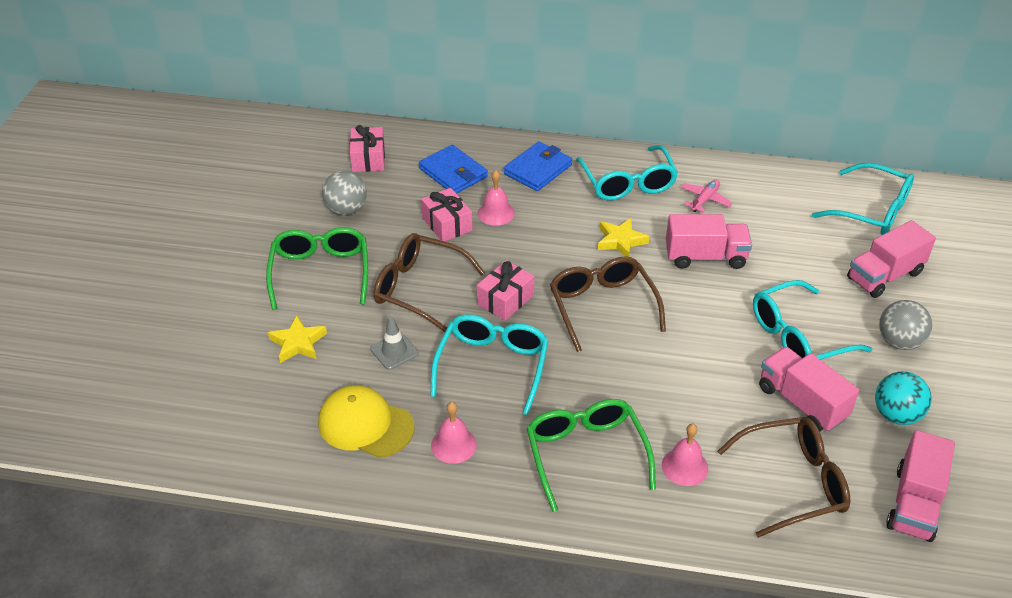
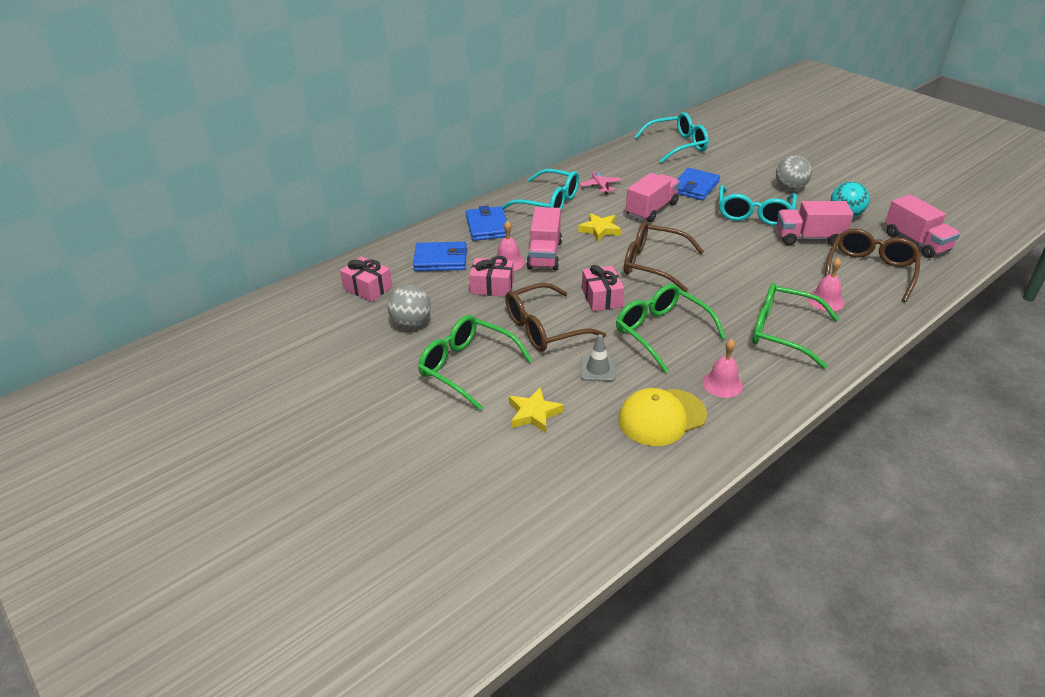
camera: 50 degrees left, 5 degrees down
turquoise glasses [430,314,549,415] -> green glasses [616,284,726,372]
pink truck [847,220,936,298] -> pink truck moved to [526,207,562,270]
none -> blue wallet [677,168,720,200]

